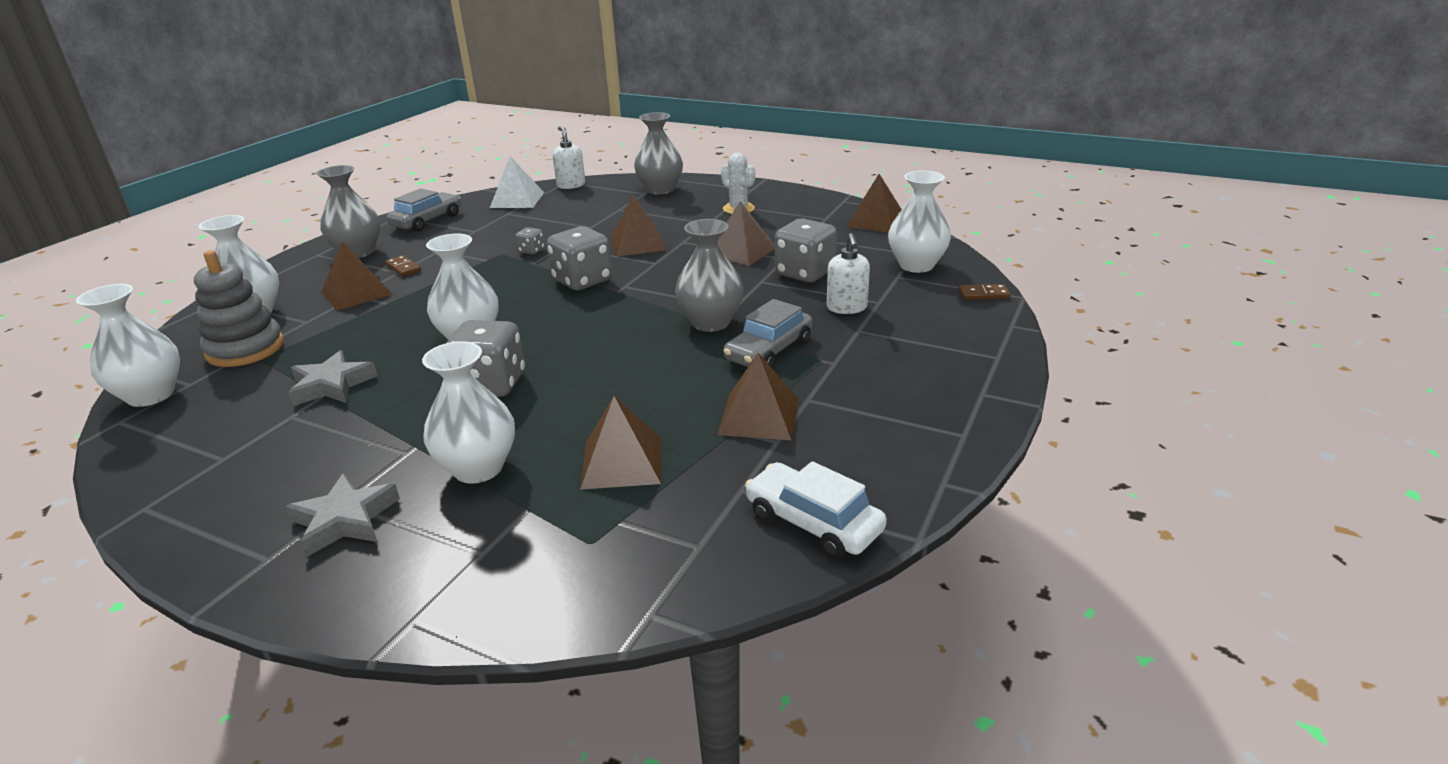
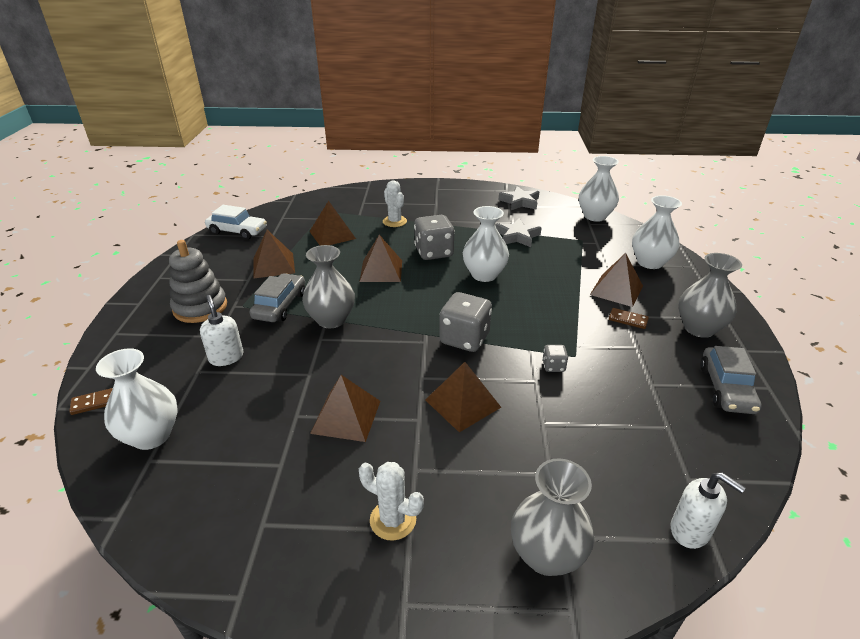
camera: 155 degrees right, 5 degrees up
grey stacking toy [194,250,284,367] -> grey stacking toy moved to [169,240,227,323]
grey star [285,473,400,557] -> grey star moved to [499,186,539,210]
white vase [422,341,515,484] -> white cactus [383,180,407,227]
white pyramid [490,156,544,208] -> none
grey dice [775,218,837,282] -> none
brown pyramid [846,174,902,233] -> brown pyramid moved to [359,235,402,282]

